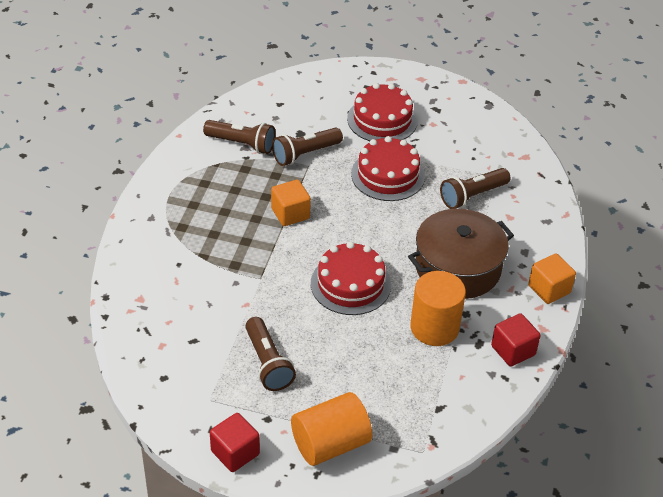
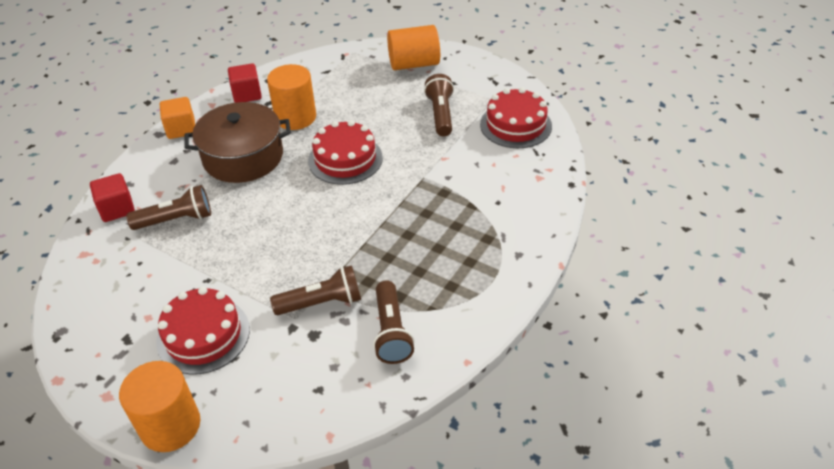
camera: 160 degrees left, 0 degrees up
brown flashlight [203,120,276,154] -> brown flashlight turned 135 degrees counterclockwise [373,280,414,364]
red cube [210,413,260,472] -> red cube moved to [90,173,135,222]
orange cube [271,180,311,226] -> none
red cake [351,136,425,201] -> red cake moved to [480,87,552,148]
none -> orange cylinder [119,361,200,452]

